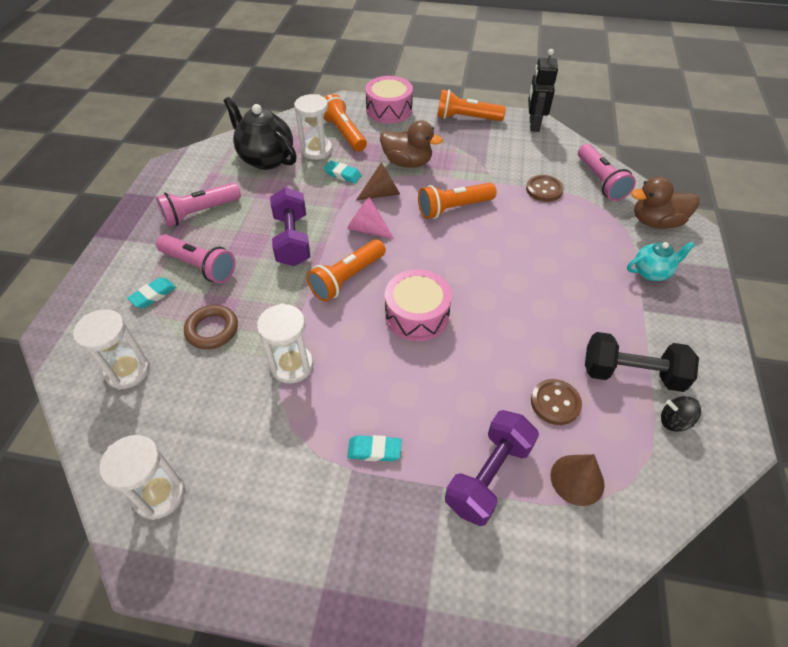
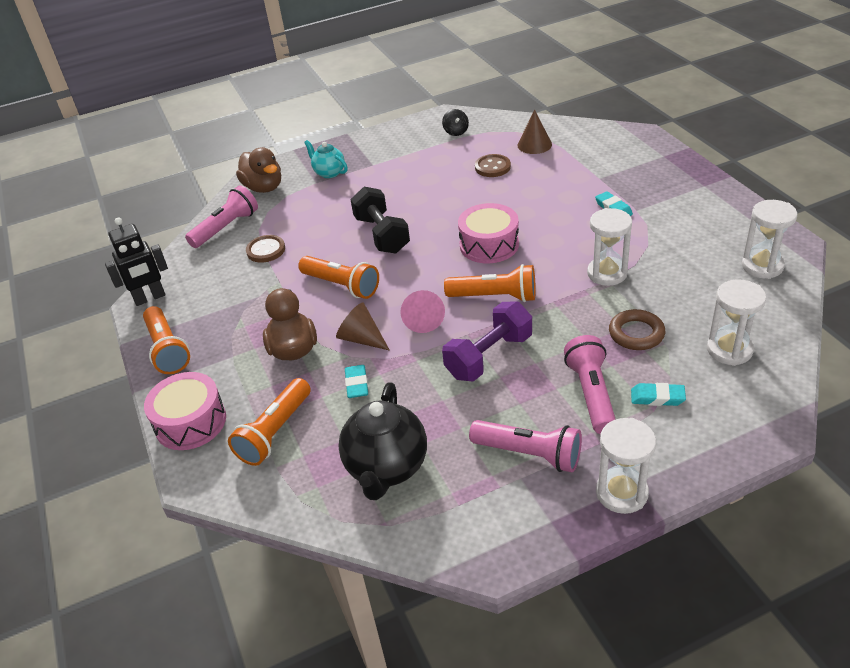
camera: 120 degrees left, 10 degrees down
white hourglass [294,94,333,160] -> white hourglass moved to [596,418,656,514]
purple dumbbell [445,410,539,526] -> none
black dumbbell [585,332,699,392] -> black dumbbell moved to [350,187,410,253]

